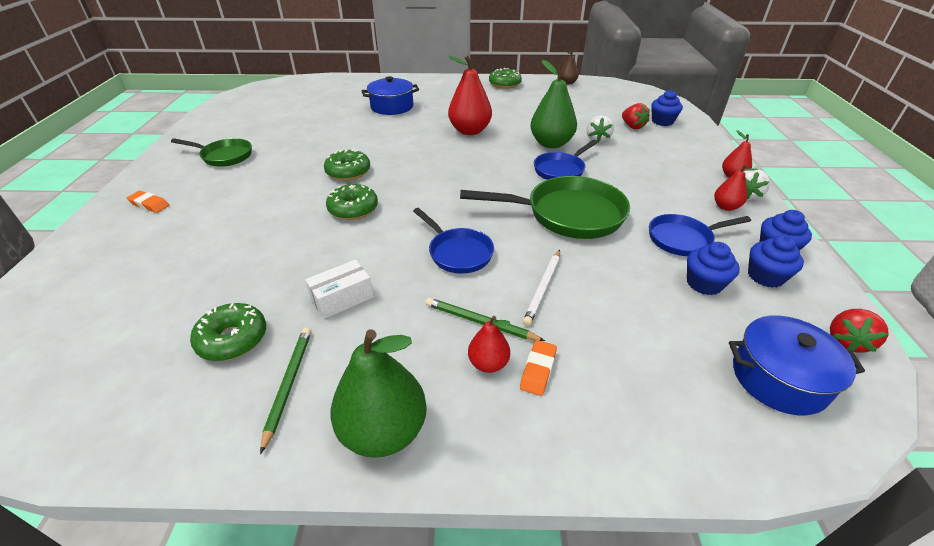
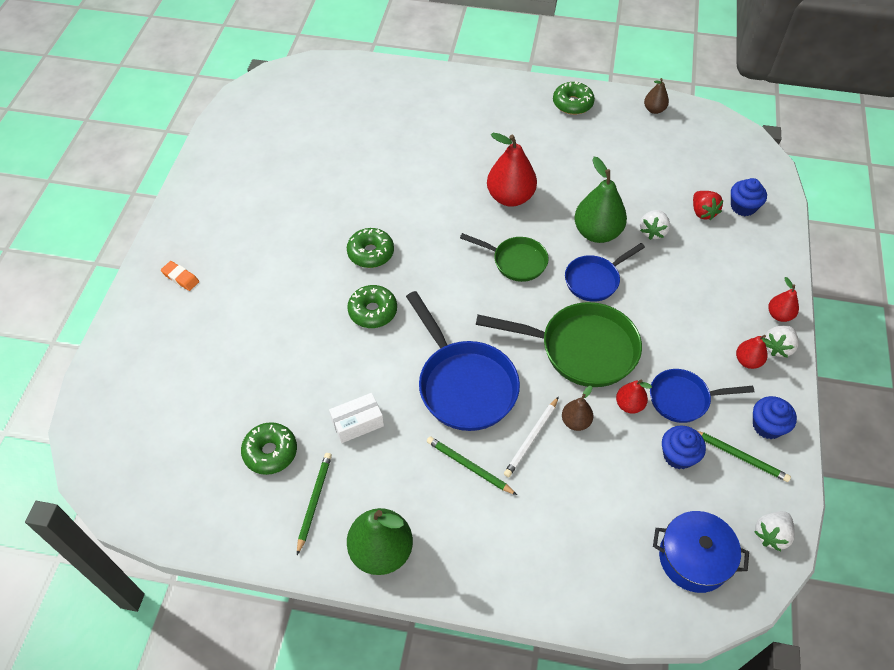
camera: 10 degrees right, 15 degrees up
green pan [171,138,252,167] -> green pan moved to [460,233,549,282]
blue pot [361,76,419,115] -> none
blue pan [413,208,494,274] -> blue pan [406,291,520,431], size x1.67
red pear [468,316,510,373] -> red pear moved to [616,379,652,414]
orange eraser [520,340,557,396] -> none
blue cupcake [748,235,804,288] -> green pencil [697,431,791,482]
red strawberry [830,309,889,353] -> white strawberry [754,511,794,551]
none -> brown pear [562,386,593,431]

